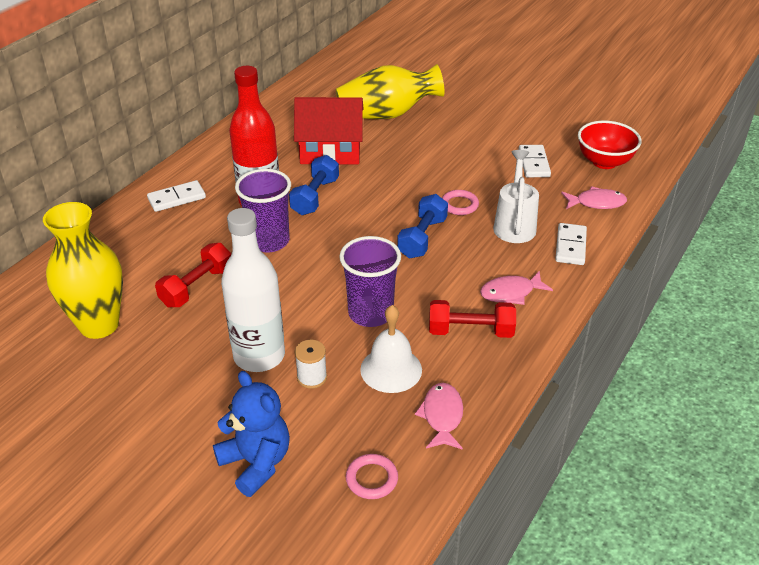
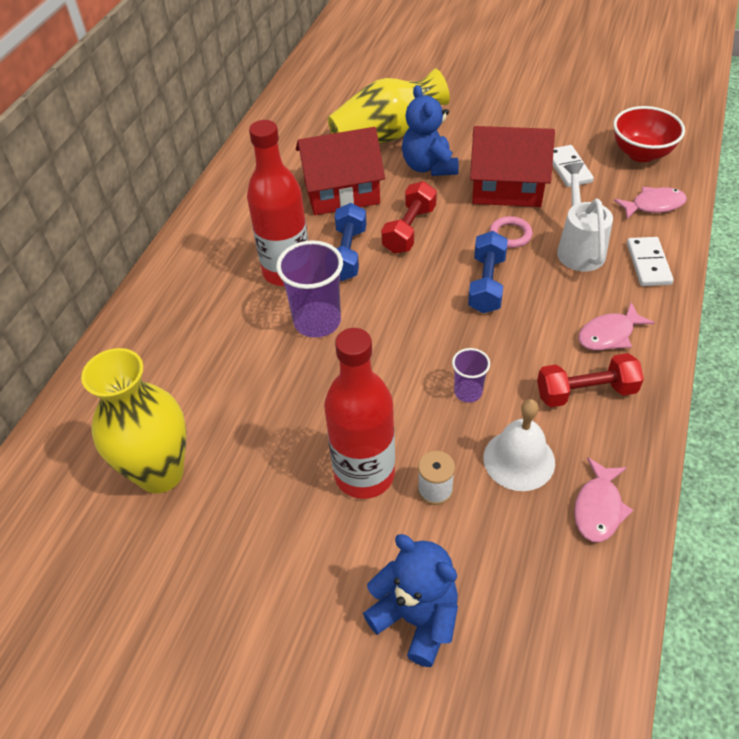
camera: 10 degrees left, 10 degrees up
white domino [147,180,206,212] -> none
red dumbbell [155,243,231,307] -> red dumbbell moved to [381,181,437,254]
white bottle [221,208,285,372] -> red bottle [324,328,395,499]
purple cup [339,236,401,327] -> purple cup [452,348,490,403], size x0.54
pink ring [346,454,398,499] -> none
pink fish [415,383,463,450] -> pink fish turned 150 degrees counterclockwise [574,457,633,542]
none -> blue teddy bear [402,85,459,176]
none -> red house [470,126,555,207]

